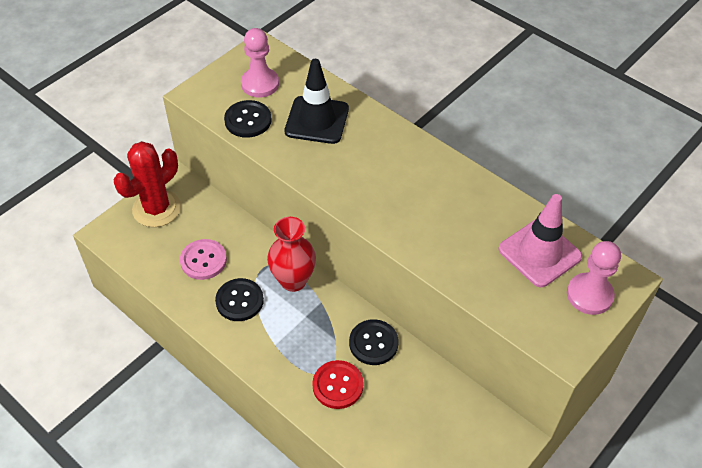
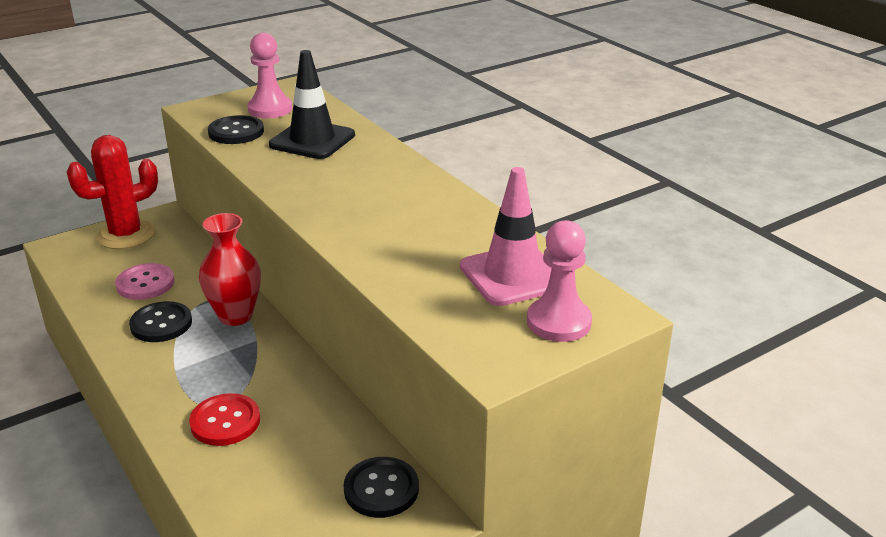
camera: 15 degrees right, 20 degrees down
black button [349,319,399,365] -> black button moved to [344,457,419,518]

